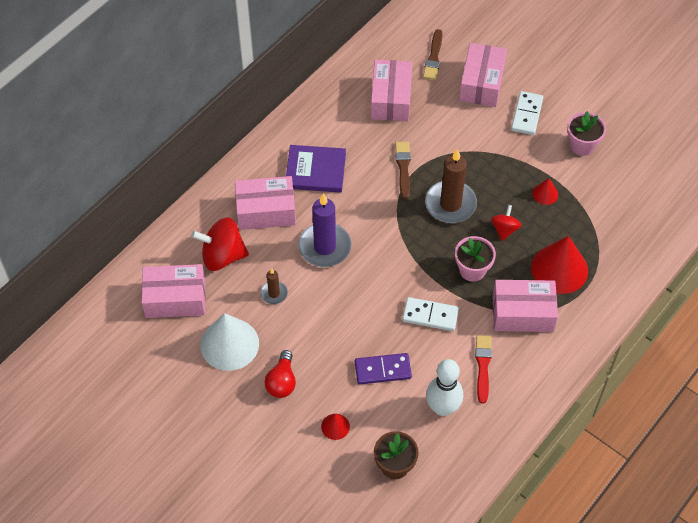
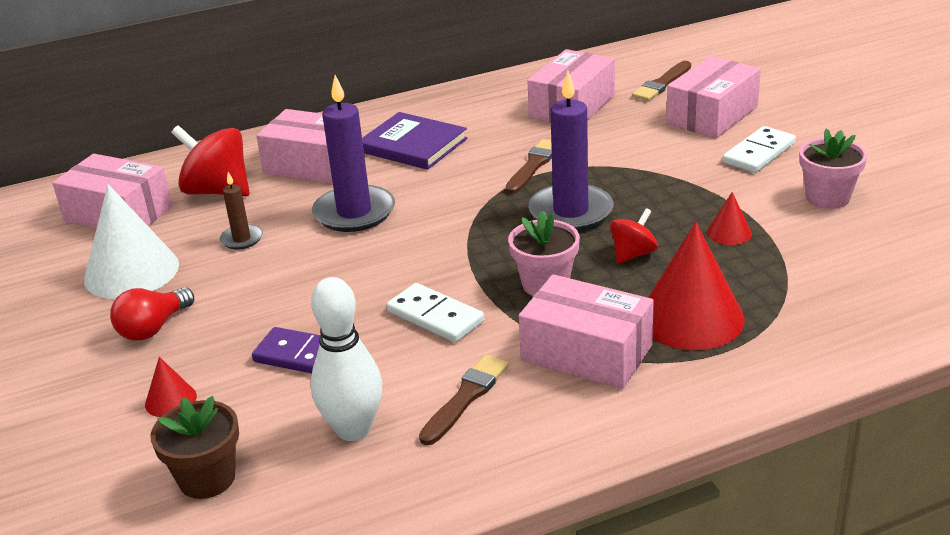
camera: 30 degrees right, 25 degrees down
brown candle [425,149,477,223] -> purple candle [528,71,614,231]
red brush [475,335,492,404] -> brown brush [419,355,509,445]

